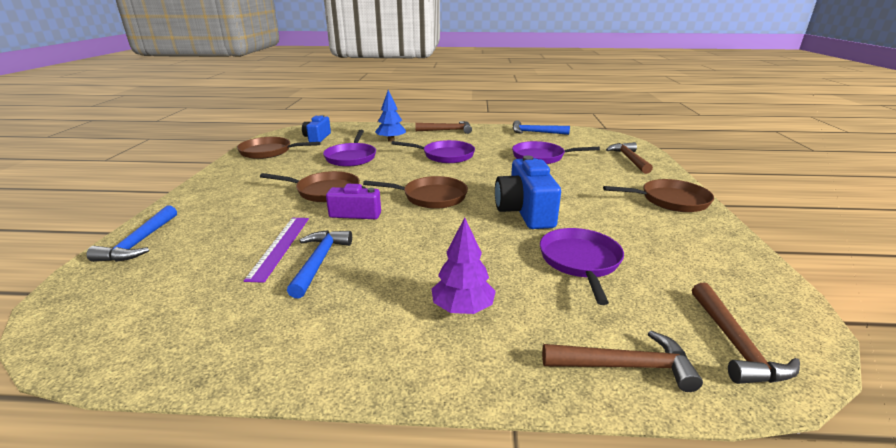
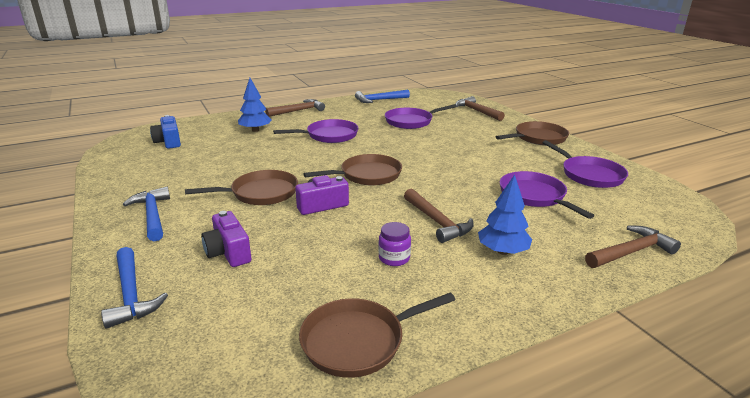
camera: 30 degrees left, 0 degrees up
brown pan [237,137,321,159] -> brown pan moved to [299,293,455,378]
purple ruler [244,218,309,283] -> none
blue hammer [287,230,352,298] -> blue hammer moved to [123,187,170,241]
purple pan [323,130,376,167] -> purple pan moved to [542,140,628,188]
purple tree [432,217,496,314] -> blue tree [478,175,532,255]
blue camera [495,155,561,229] -> none
brown hammer [692,283,800,384] -> brown hammer moved to [404,188,473,243]
none -> purple camera [201,211,251,267]
none -> purple jar [378,222,411,266]

